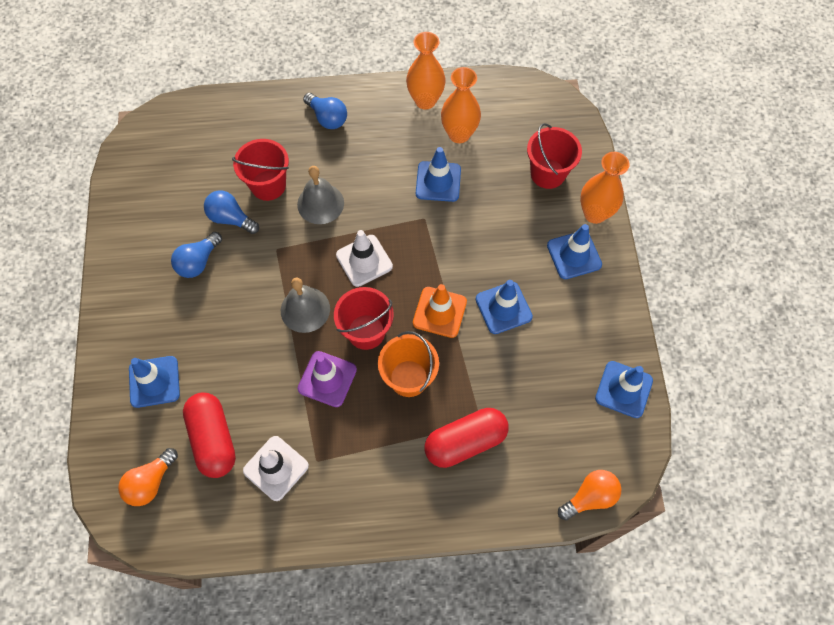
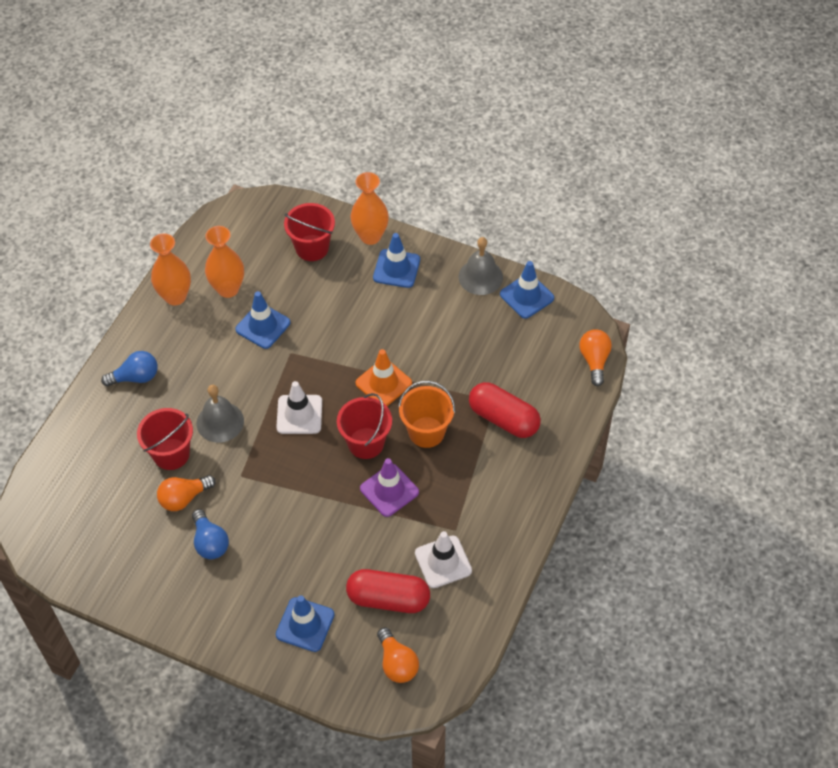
camera: 60 degrees left, 10 degrees down
blue light bulb [204,190,259,234] -> orange light bulb [157,475,216,511]
grey bell [281,278,330,333] -> grey bell moved to [459,237,503,295]
red capsule [424,408,509,468] -> red capsule turned 60 degrees counterclockwise [469,382,541,438]
blue traffic cone [476,280,533,334] -> none

